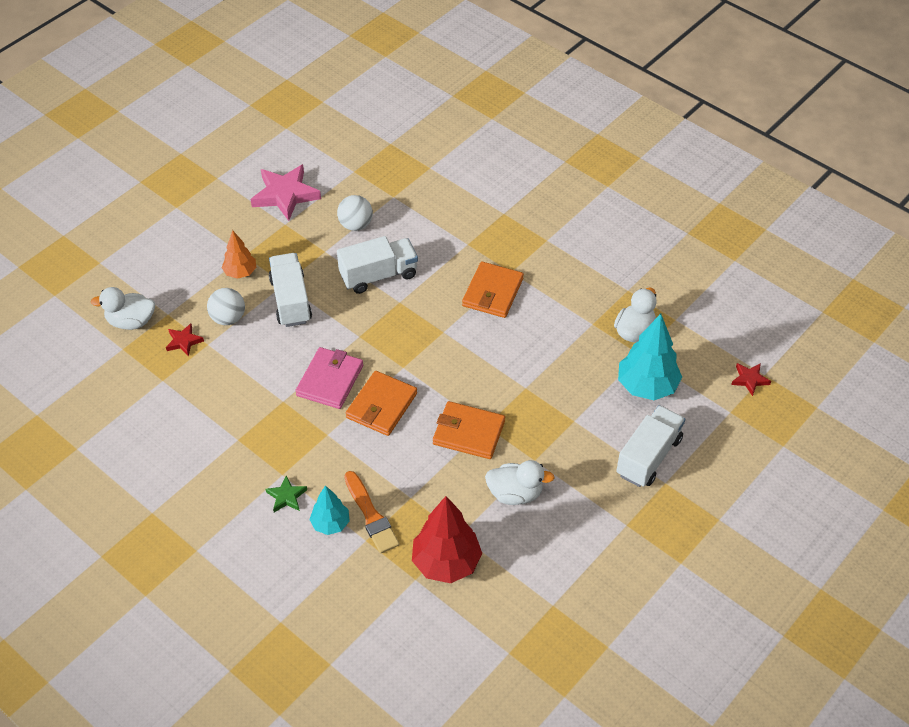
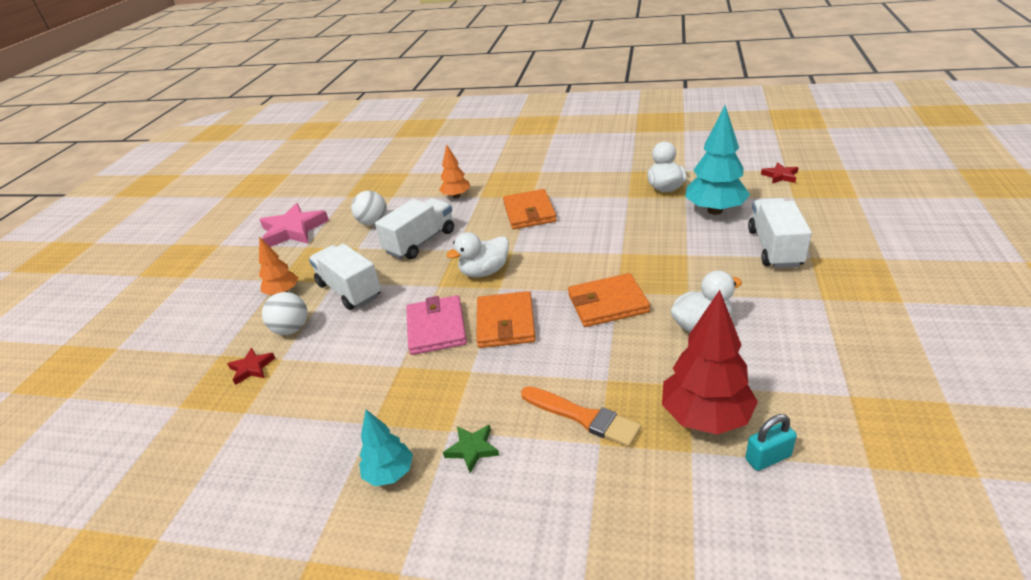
camera: 25 degrees left, 15 degrees down
white duck [90,287,155,330] -> white duck moved to [447,232,509,278]
turquoise tree [309,485,350,535] -> turquoise tree moved to [359,410,413,486]
none -> orange tree [439,144,470,198]
none -> turquoise padlock [745,414,797,471]

